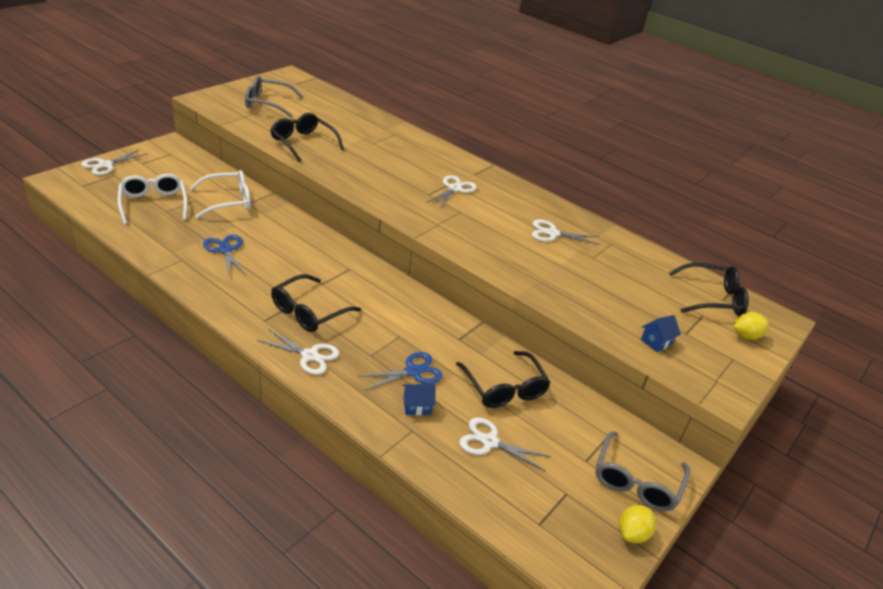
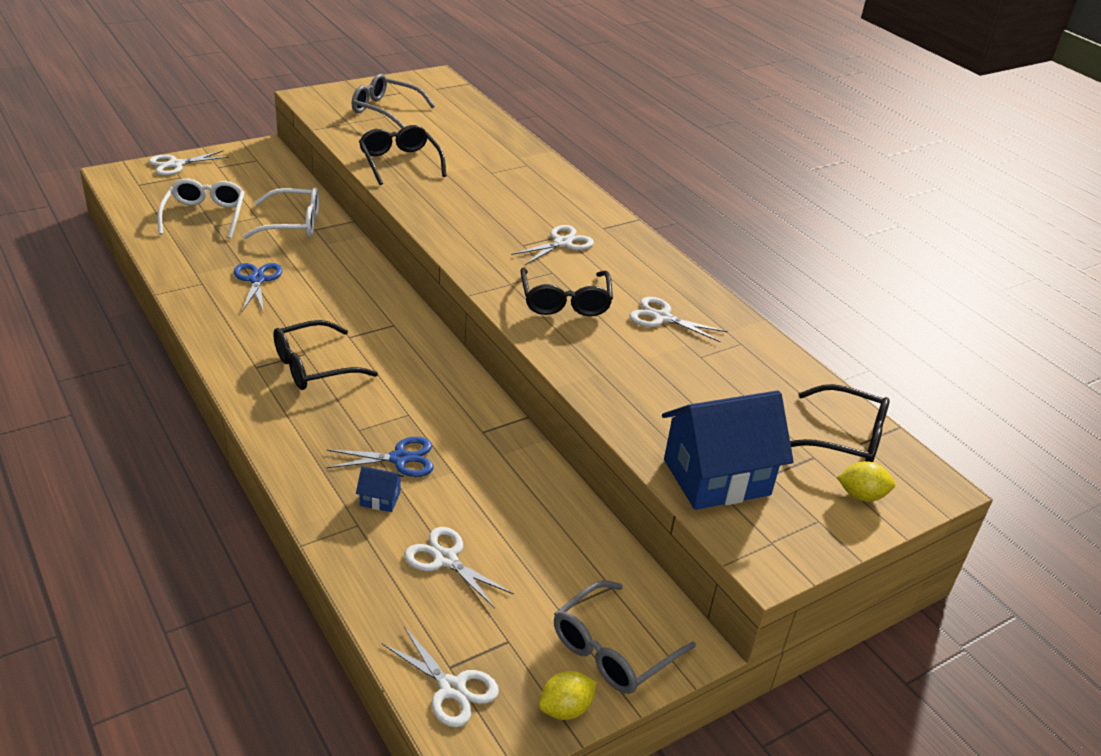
camera: 20 degrees right, 0 degrees up
white scissors [257,329,339,375] -> white scissors moved to [382,626,499,727]
black glasses [456,351,551,408] -> black glasses moved to [521,268,613,316]
blue house [641,315,681,352] -> blue house [662,390,794,510], size x2.48

